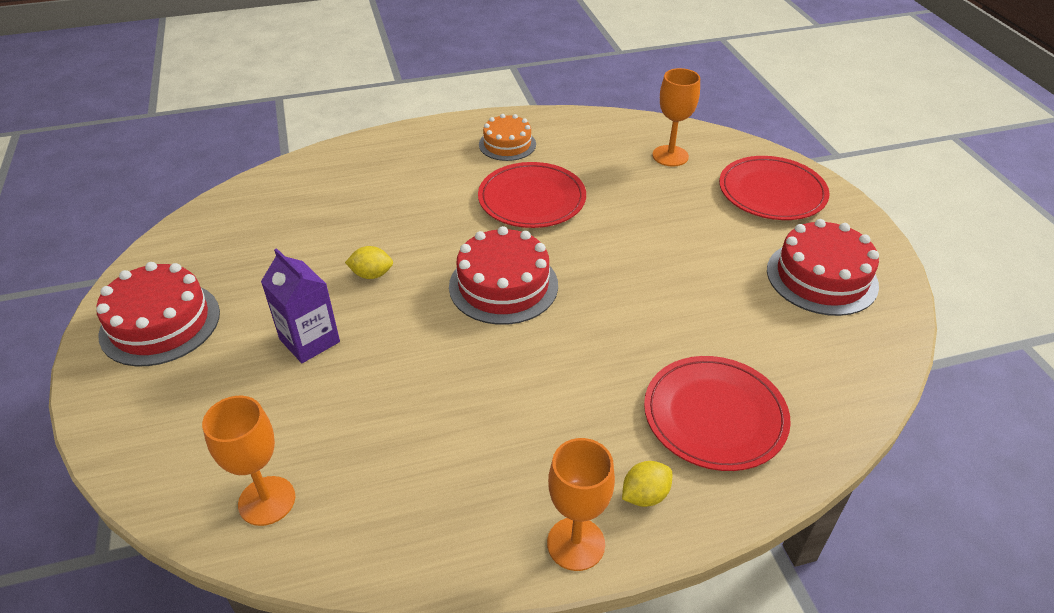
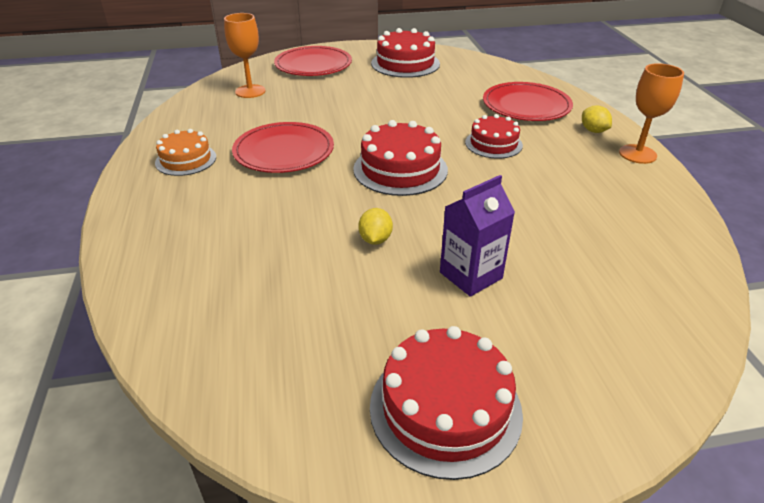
camera: 85 degrees left, 5 degrees down
orange goblet [202,395,295,526] -> none
none -> red cake [465,114,523,159]

